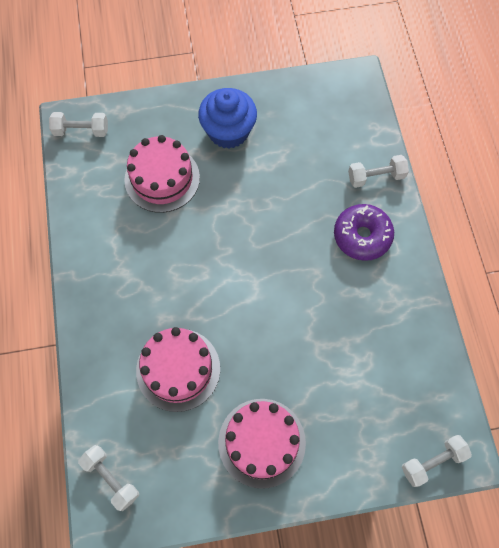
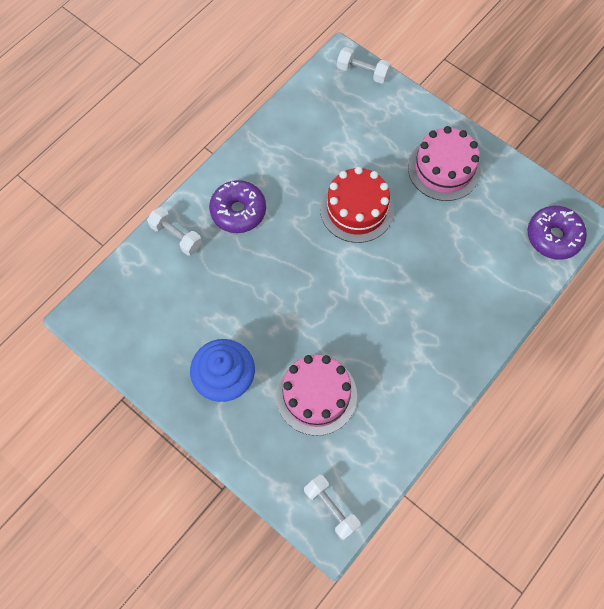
camera: 130 degrees left, 0 degrees up
white dumbbell [78,445,139,511] -> purple donut [527,206,587,260]
pink cake [136,327,220,412] -> none
none -> red cake [320,167,394,243]

